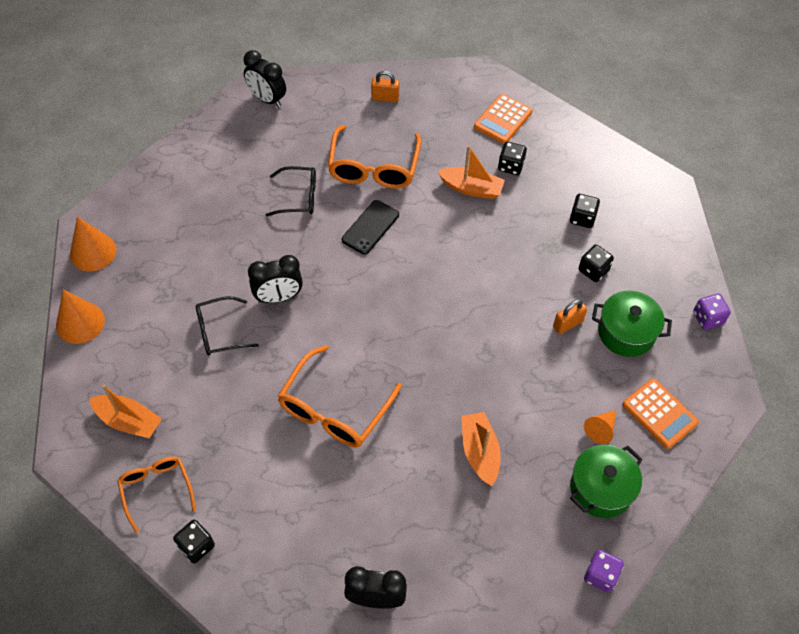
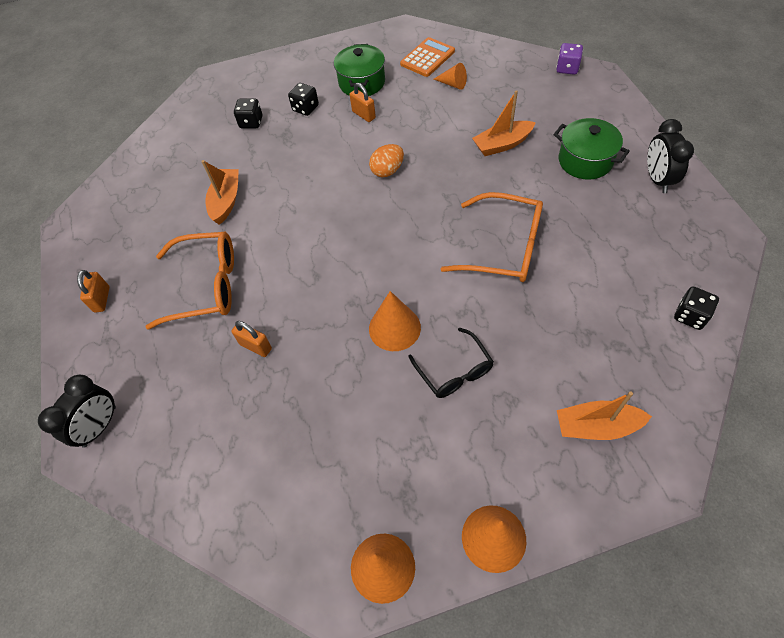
camera: 95 degrees left, 0 degrees up
orange boat [89,385,162,438] -> orange boat turned 105 degrees counterclockwise [557,391,652,440]
orange glasses [117,456,196,533] -> none
black clock [248,255,303,303] -> orange cone [369,291,421,351]
black glasses [266,166,316,216] -> orange padlock [231,321,272,357]
black phone [342,200,399,255] -> none
orange calculator [474,94,533,144] -> none
black dice [498,142,527,175] -> none
green pot [570,445,643,518] -> green pot moved to [553,118,630,180]
purple dice [693,294,731,330] -> none
none -> orange egg [369,144,404,177]

